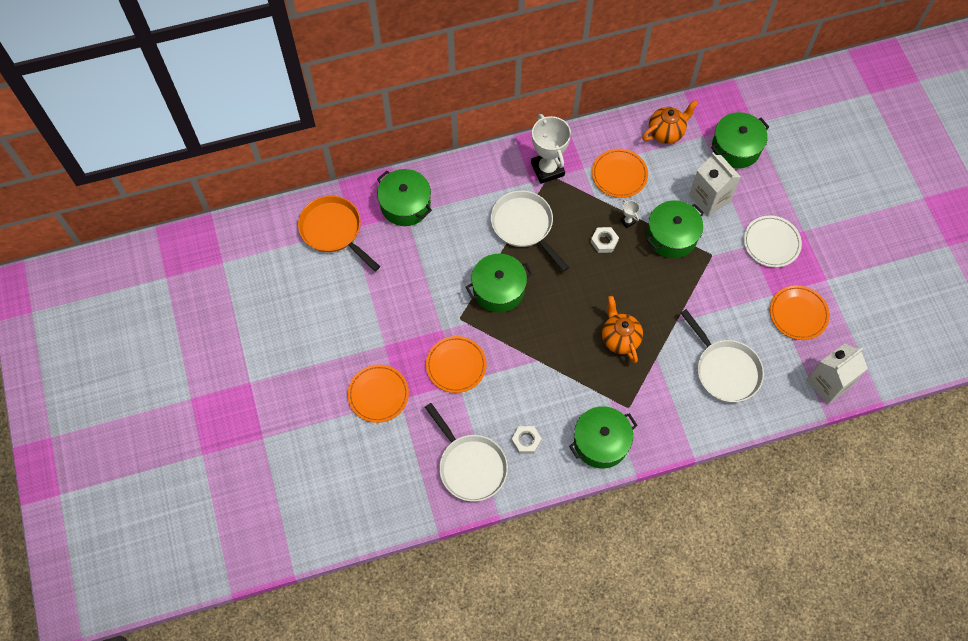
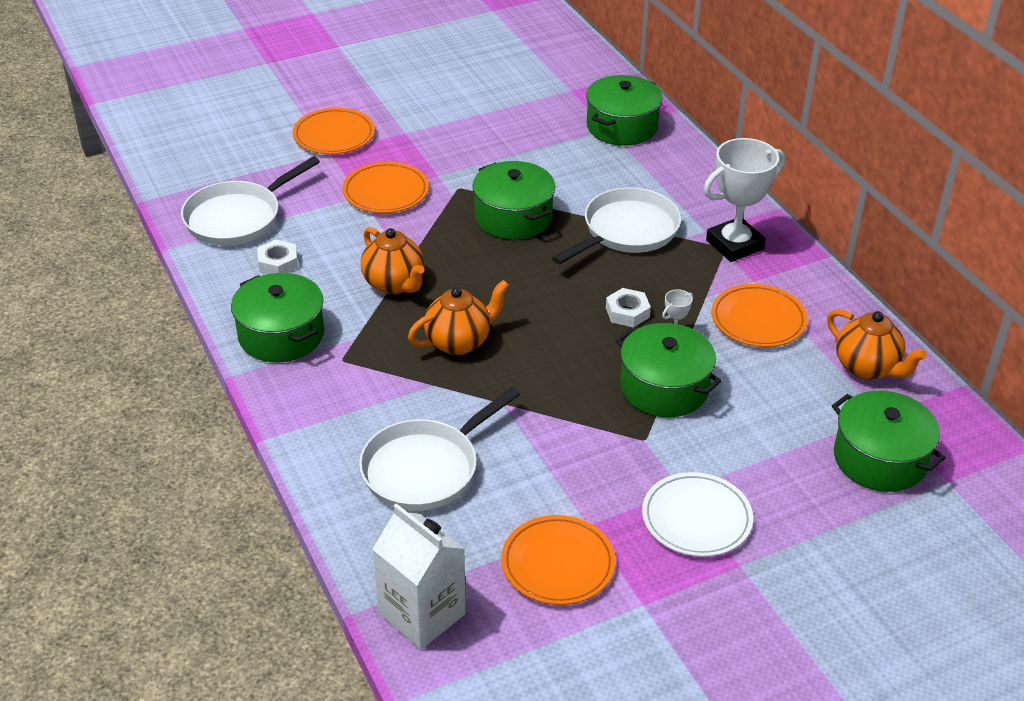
camera: 80 degrees right, 25 degrees down
orange pan [298,196,380,271] -> none
white carton [689,152,741,216] -> none
none -> orange teapot [361,227,425,294]

